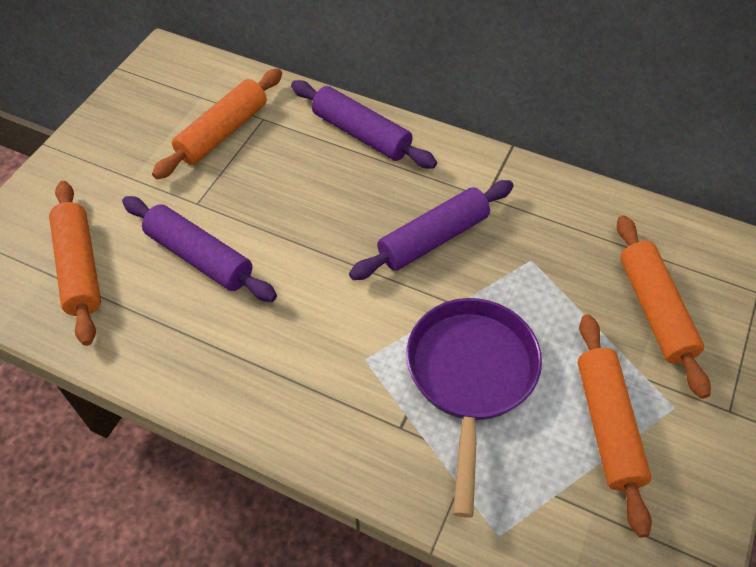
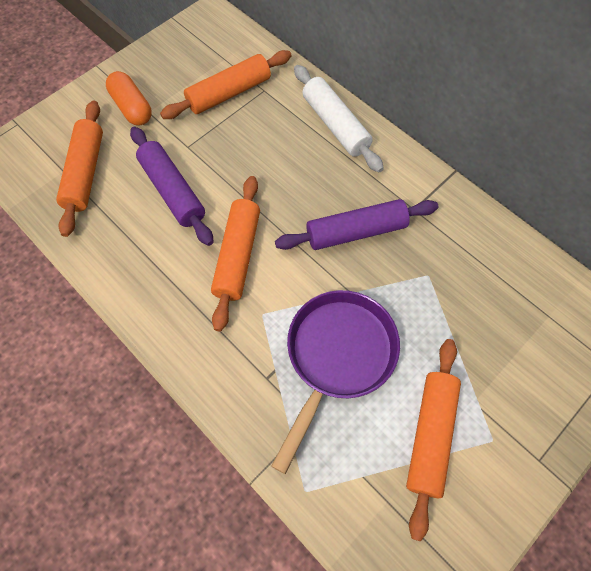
camera: 20 degrees right, 10 degrees up
purple rolling pin [291,80,437,169] -> white rolling pin [294,65,384,173]
orange rolling pin [617,215,711,399] -> orange rolling pin moved to [211,176,260,332]
none -> orange capsule [106,71,152,126]

